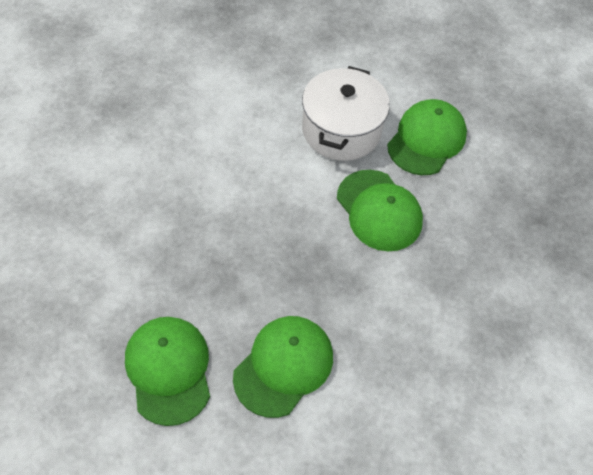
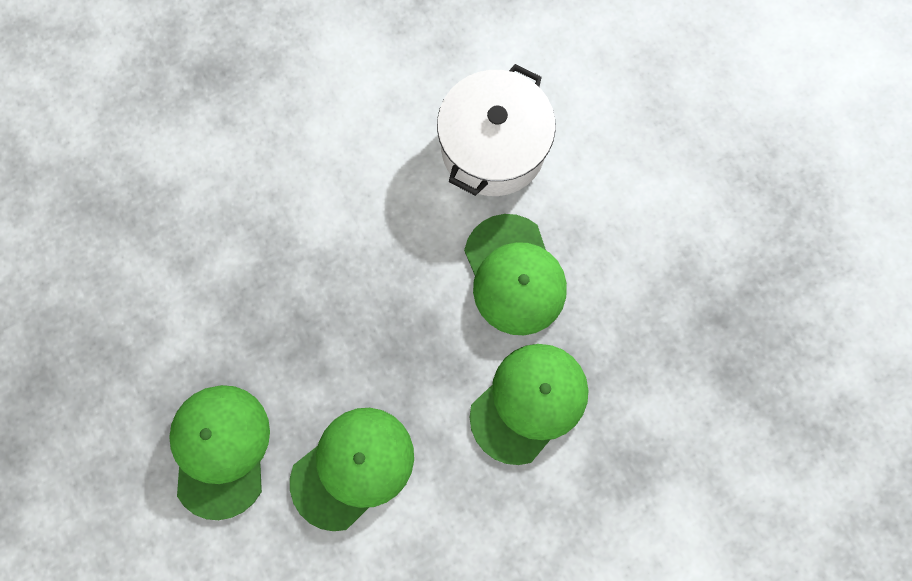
camera: 15 degrees right, 20 degrees up
green cap [387,99,467,175] -> green cap moved to [470,344,589,465]

